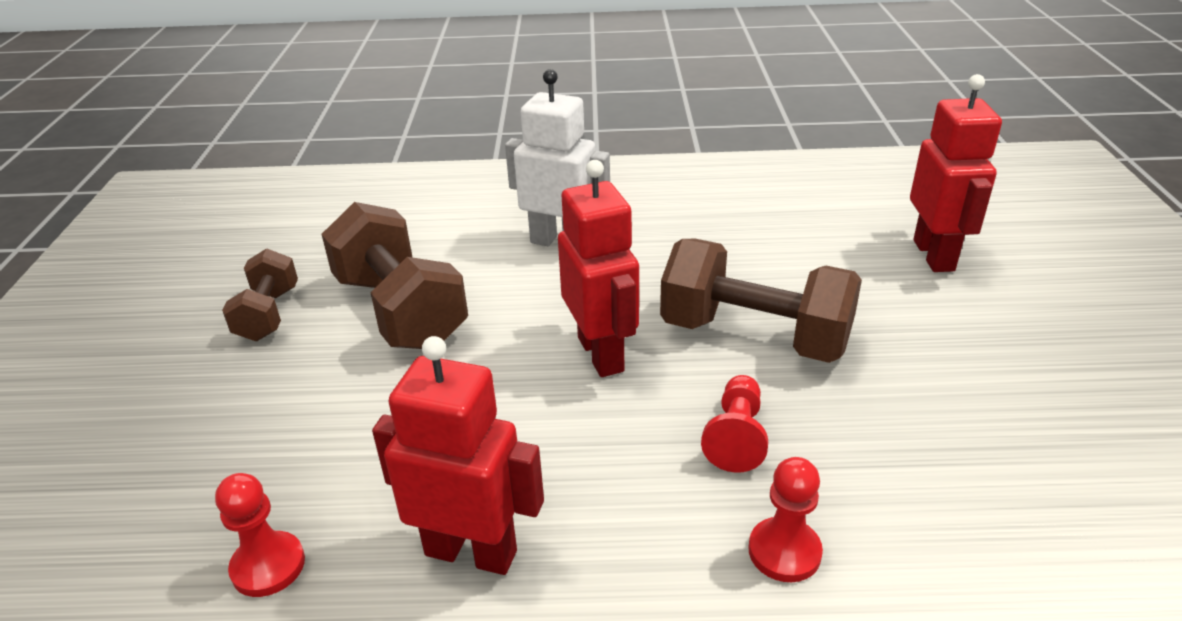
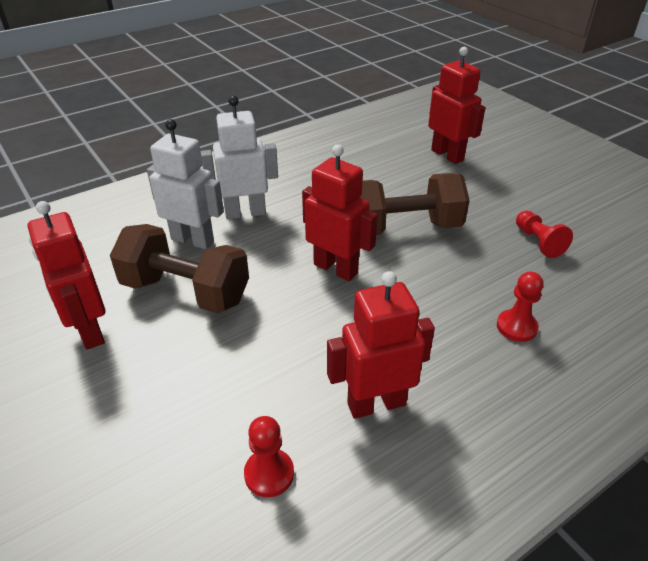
camera: 35 degrees left, 5 degrees up
brown dumbbell [222,248,298,341] -> red robot [28,201,105,350]
red pawn [701,375,768,473] -> red pawn moved to [516,211,573,258]
none -> white robot [147,119,224,250]

